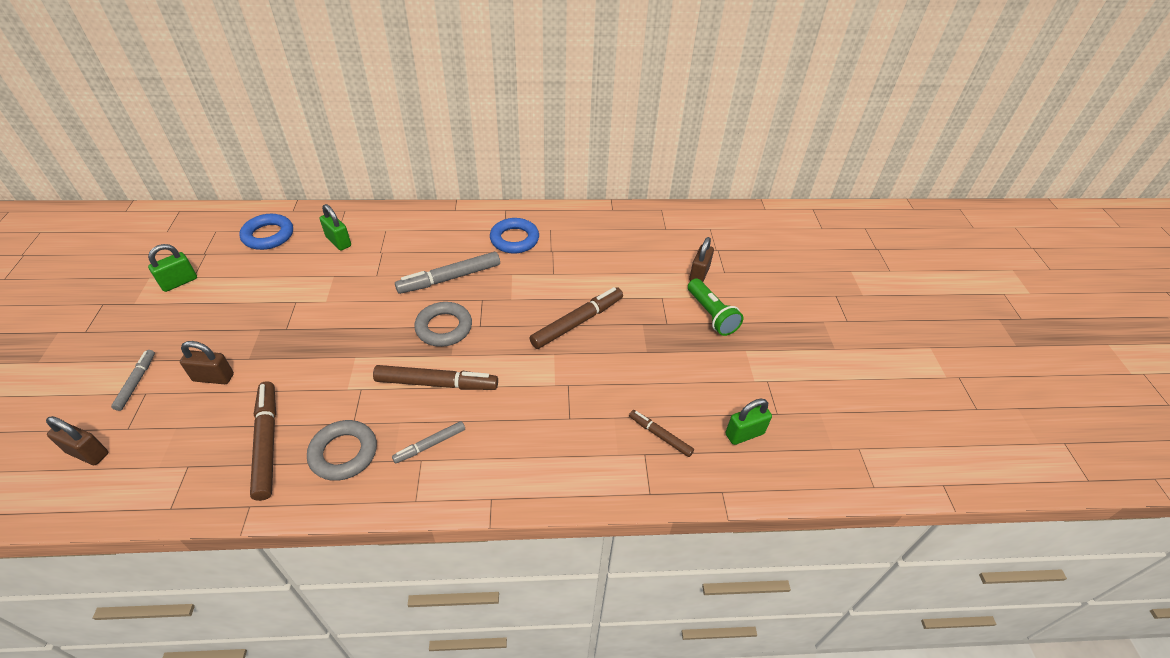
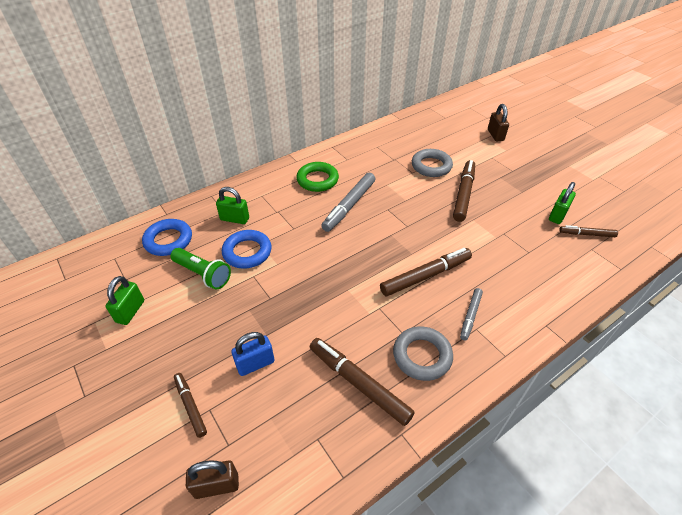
camera: 30 degrees left, 0 degrees up
grey marker [111,350,155,411] -> brown marker [174,373,207,438]
brown padlock [180,341,234,384] -> blue padlock [231,332,274,376]
grey ring [414,302,472,347] -> grey ring moved to [412,149,453,177]
blue ring [490,218,539,253] -> blue ring moved to [222,230,272,269]
green flashlight [688,279,743,336] -> green flashlight moved to [170,248,231,289]
green padlock [725,399,772,445] -> green padlock moved to [549,182,576,224]
none -> green ring [296,162,339,192]

